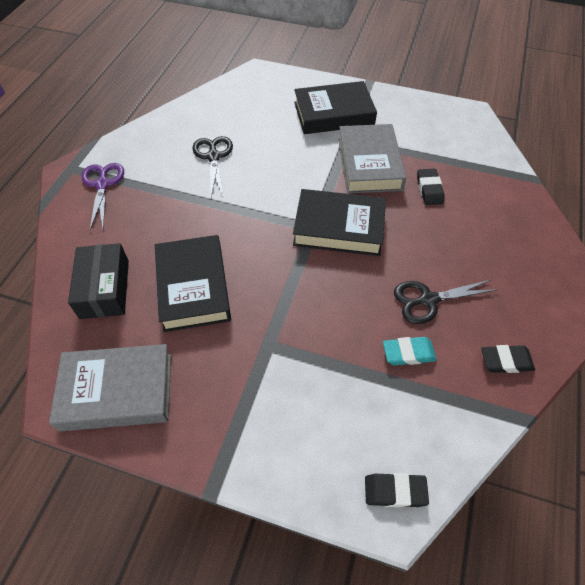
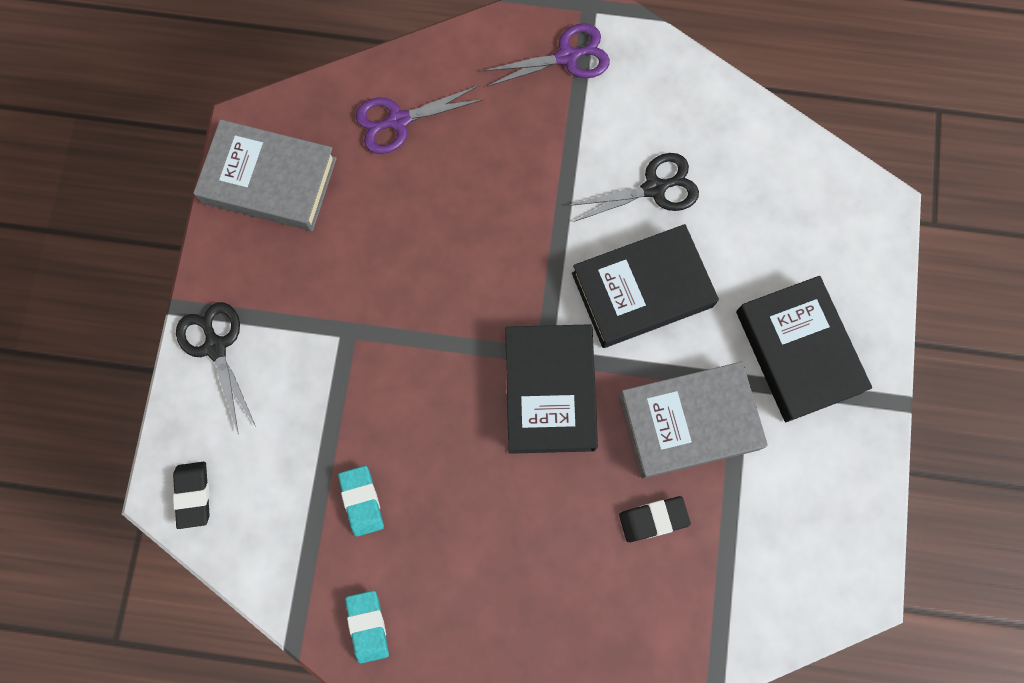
camera: 80 degrees right, 20 degrees up
grey book [49,344,171,431] -> grey book turned 60 degrees counterclockwise [193,119,337,231]
black box [68,243,129,319] -> purple scissors [355,86,484,154]
black book [155,235,231,332] -> black book moved to [572,224,719,348]
black scissors [394,279,499,324] -> black scissors moved to [176,302,256,435]
black eraser [481,345,535,373] -> turquoise eraser [345,590,389,664]

